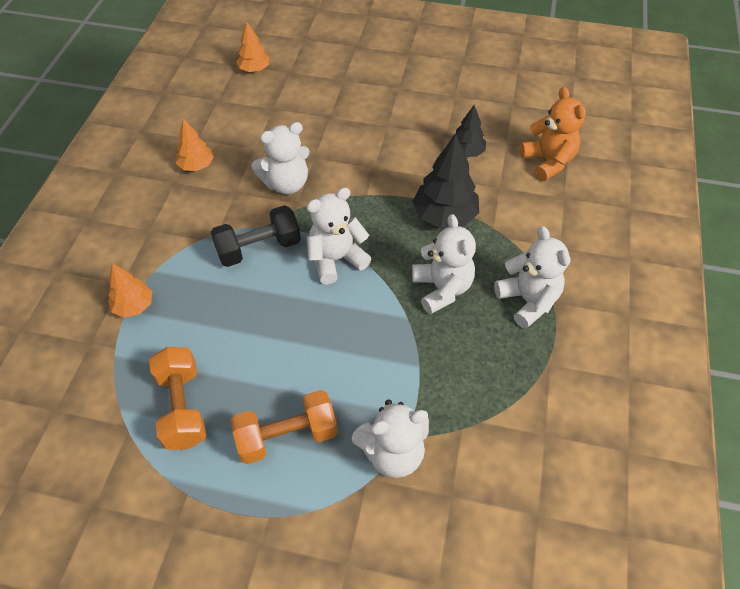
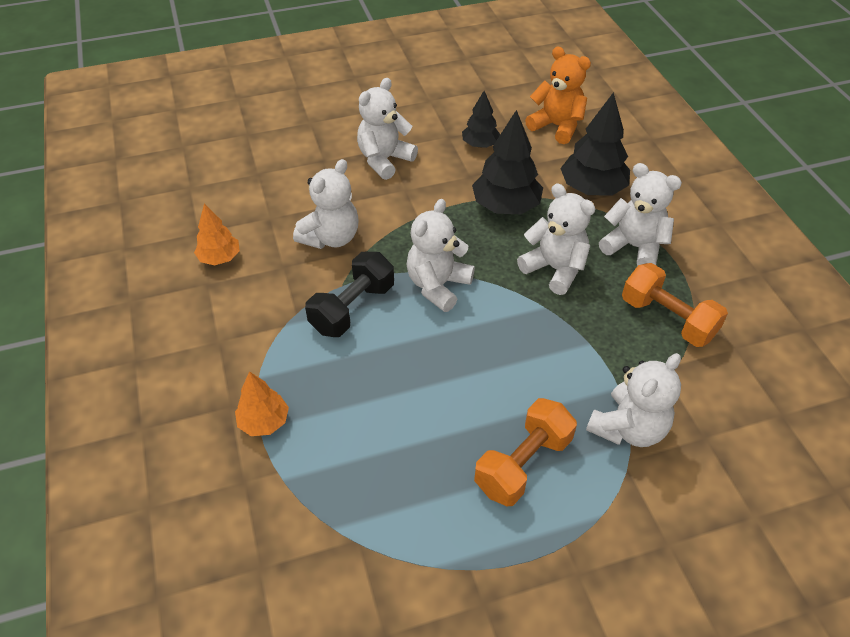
camera: 30 degrees left, 5 degrees down
orange dumbbell [149,347,206,450] -> orange dumbbell moved to [622,263,728,347]
orange tree [236,21,270,72] -> none
none -> white teddy bear [357,78,418,180]
none -> black tree [560,92,630,196]

